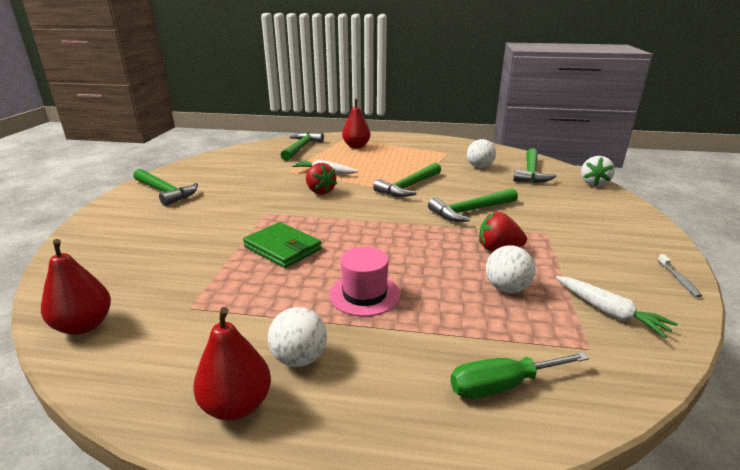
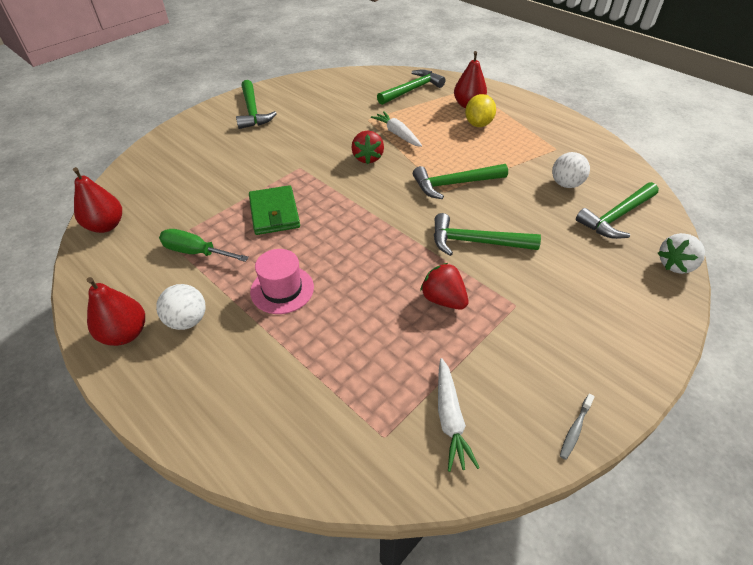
camera: 35 degrees right, 20 degrees up
green screwdriver [450,352,589,399] -> green screwdriver moved to [159,229,249,262]
white ball [486,245,535,293] -> none
none -> yellow lemon [465,94,496,127]

